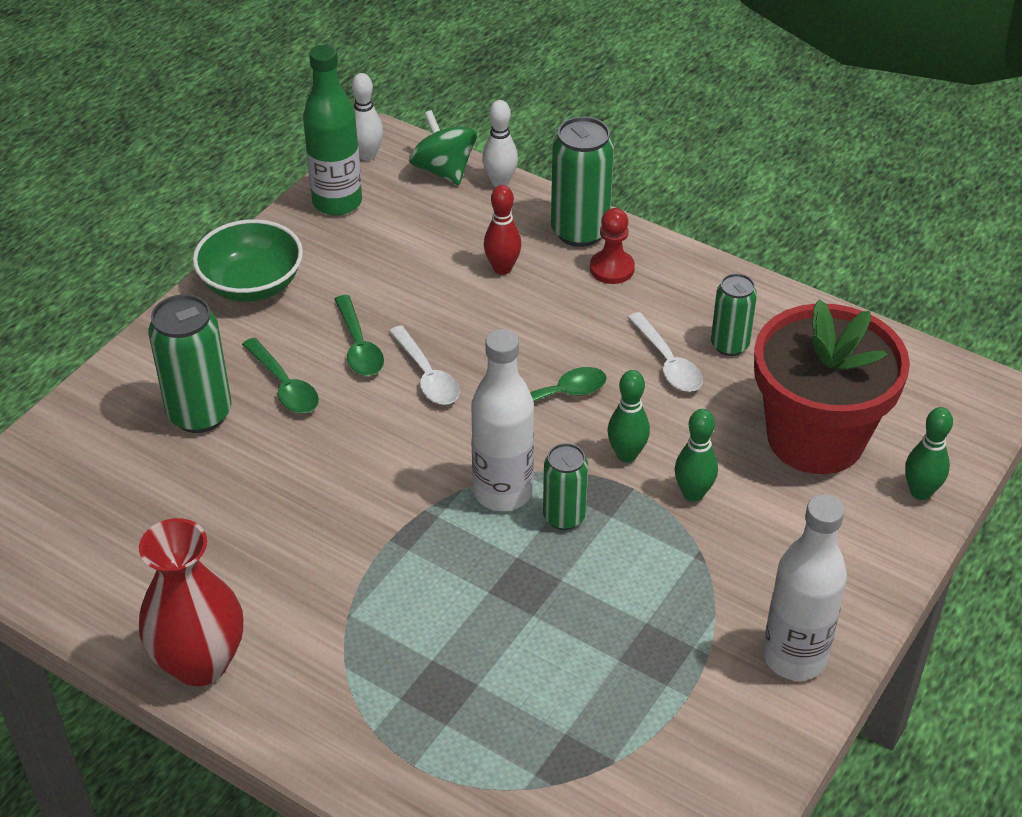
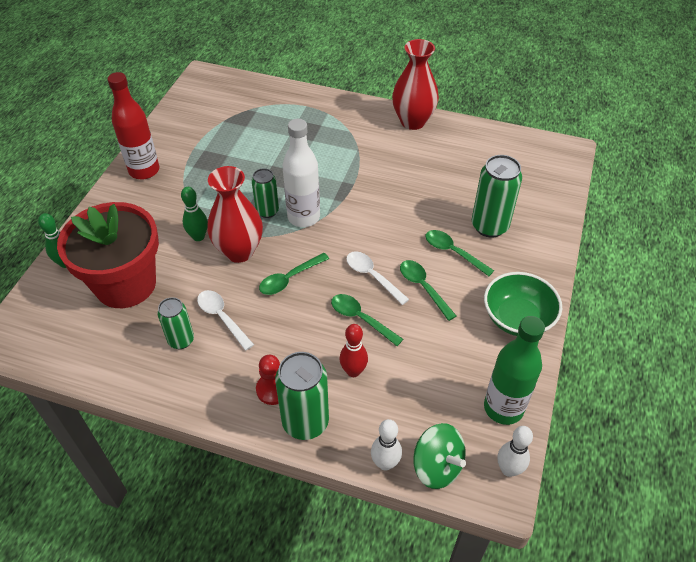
camera: 165 degrees right, 5 degrees up
green bowling pin [608,370,650,463] -> red vase [207,166,263,263]
white bottle [763,495,847,681] -> red bottle [108,72,159,179]
none -> green spoon [331,294,403,346]

